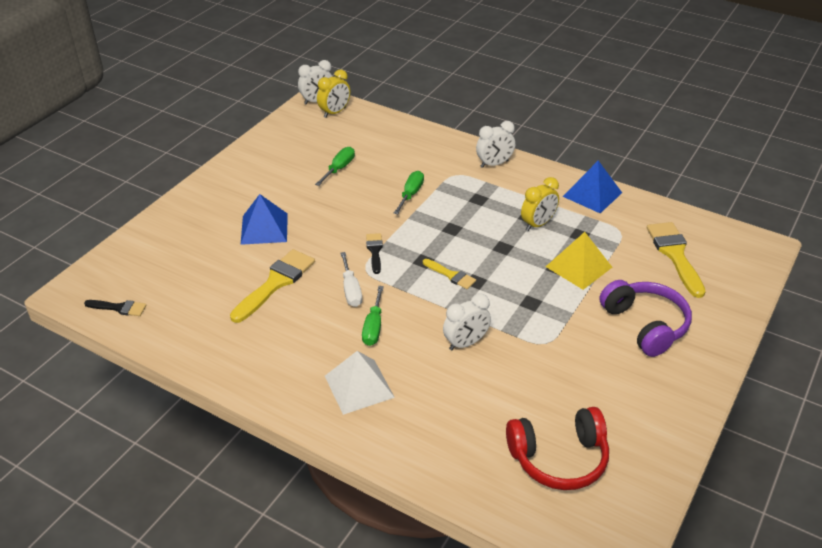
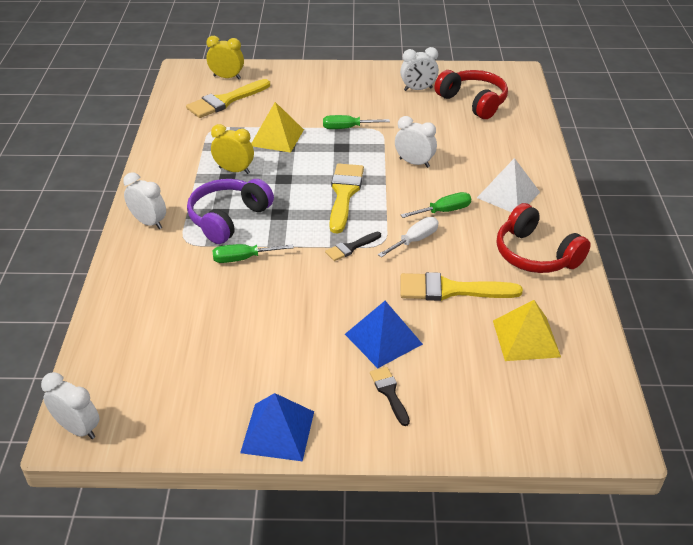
camera: 120 degrees left, 0 degrees up
black brush [84,300,146,316] -> black brush moved to [370,367,410,426]
green screwdriver [315,147,355,186] -> green screwdriver moved to [323,115,390,129]
yellow clock [317,69,350,118] -> yellow clock moved to [206,36,244,79]
yellow brush [423,259,476,289] -> yellow brush [329,163,364,233], size x1.84
blue pyramid [563,161,622,213] -> blue pyramid moved to [240,393,314,462]
purple headphones [599,280,692,357] -> purple headphones moved to [187,179,274,244]
none -> white clock [400,47,439,91]
none -> yellow pyramid [493,300,561,361]
none -> red headphones [497,203,591,273]

